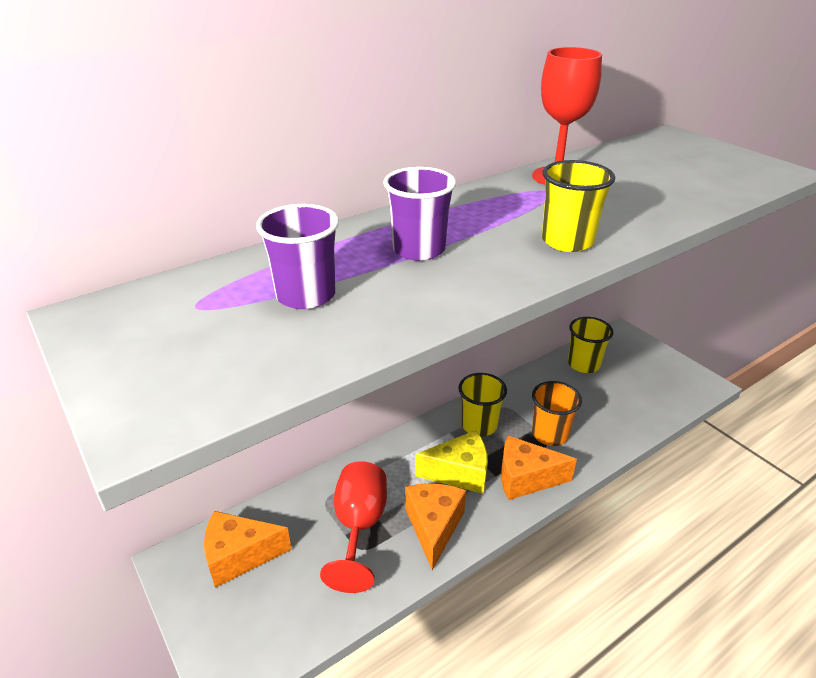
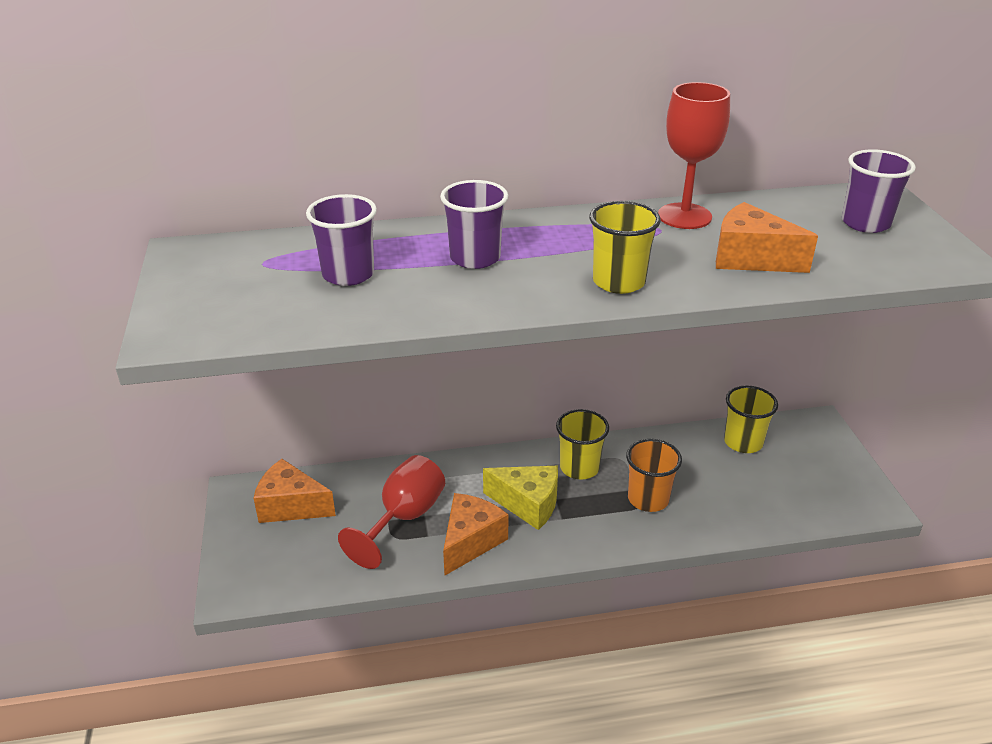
camera: 25 degrees right, 0 degrees up
orange cheese [501,436,577,500] -> orange cheese moved to [716,202,818,273]
none -> purple cup [842,149,916,233]

